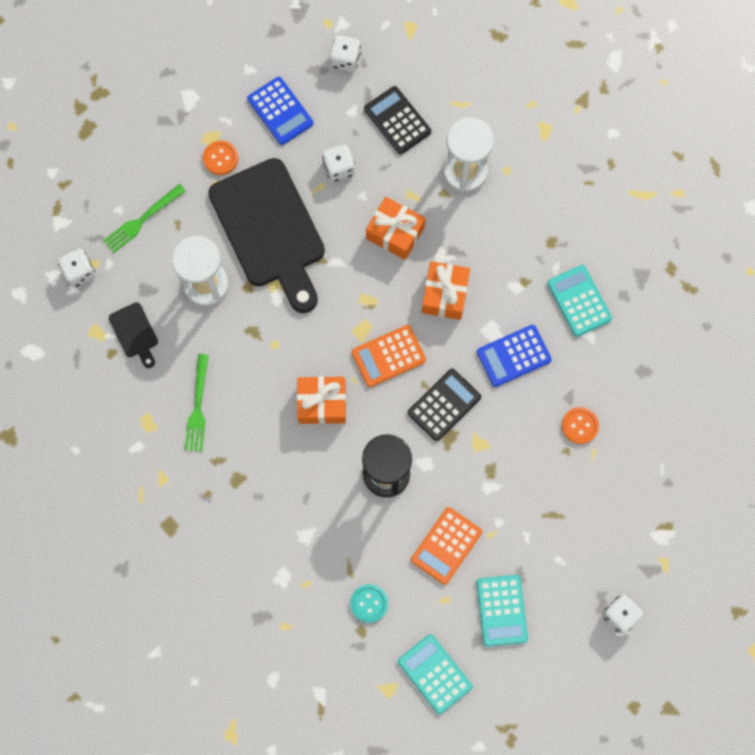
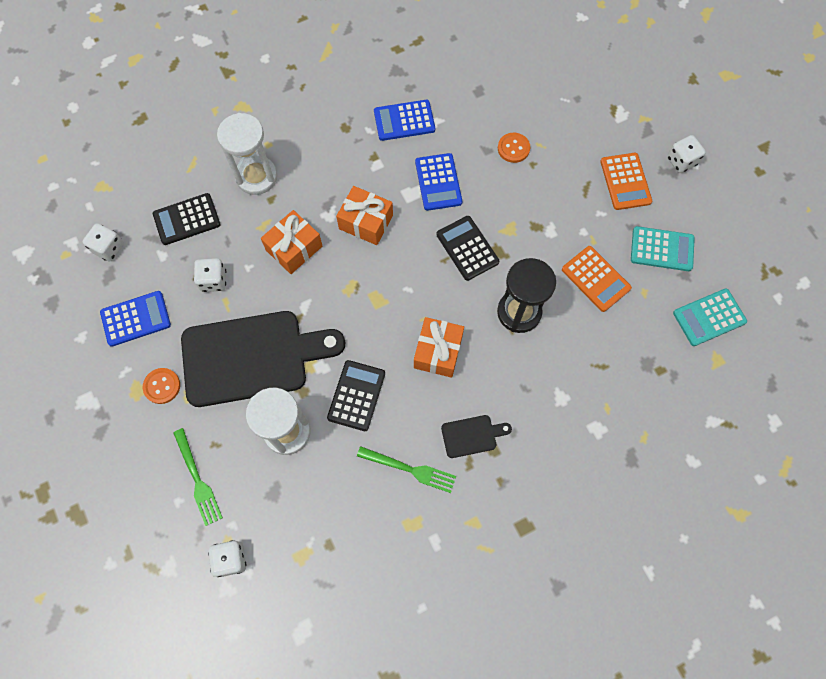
camera: 75 degrees left, 5 degrees down
black cutting board [109,302,158,368] -> black cutting board moved to [441,415,512,458]
turquoise button [350,584,388,623] -> none
orange calculator [351,325,426,387] -> orange calculator moved to [600,153,652,210]
turquoise calculator [547,265,612,337] -> blue calculator [374,100,435,141]
none -> black calculator [327,360,385,431]

